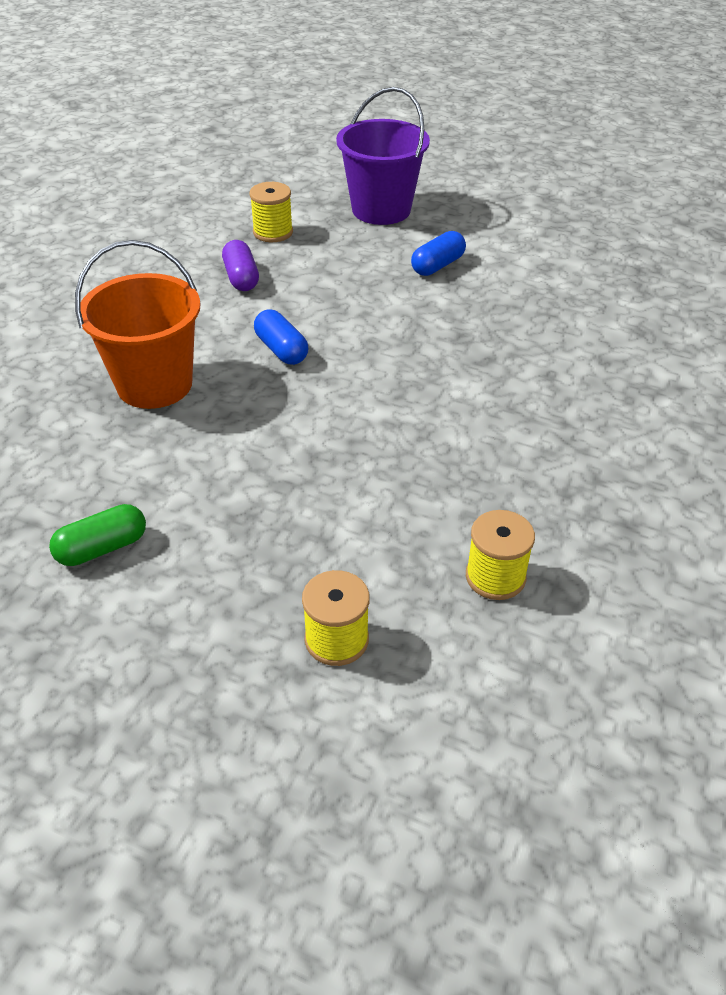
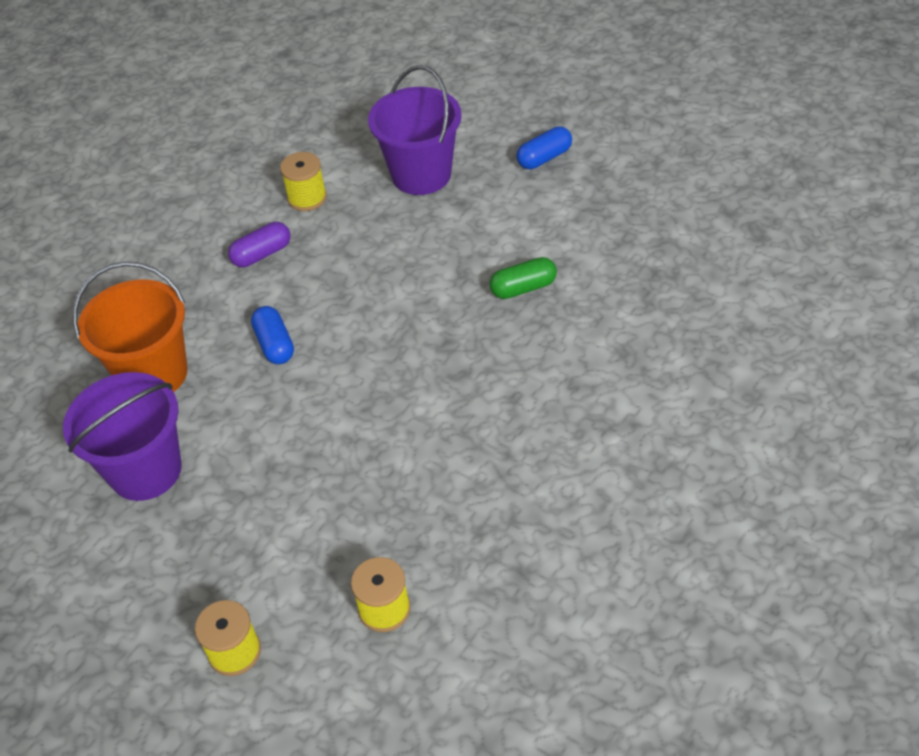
camera: 15 degrees right, 5 degrees up
green capsule [49,504,146,566] -> green capsule moved to [490,257,557,299]
purple capsule [222,240,259,291] -> purple capsule turned 60 degrees clockwise [228,222,291,267]
blue capsule [411,231,466,276] -> blue capsule moved to [516,126,572,169]
none -> purple bucket [63,372,182,501]

